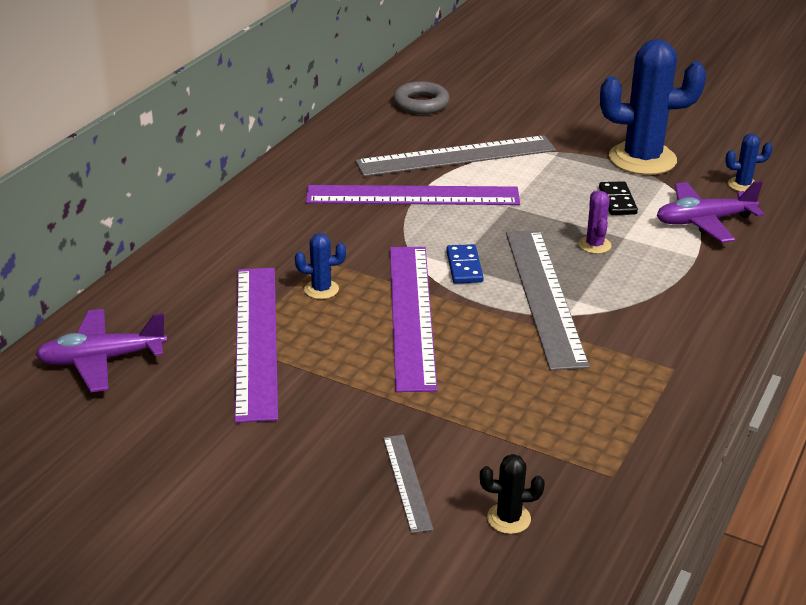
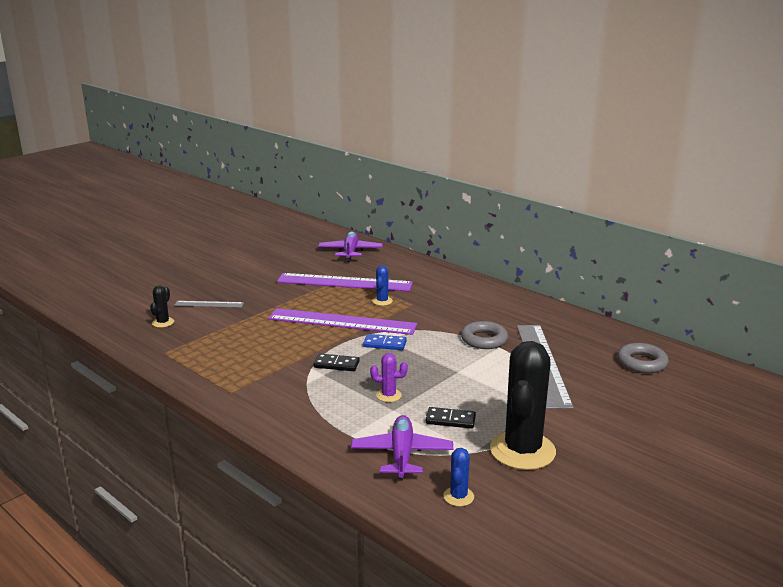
camera: 105 degrees right, 10 degrees down
purple ruler [306,185,520,205] -> grey ring [461,321,508,349]
grey ruler [506,230,590,370] -> black domino [313,354,360,371]
blue cactus [600,39,706,175] -> black cactus [490,341,556,470]

